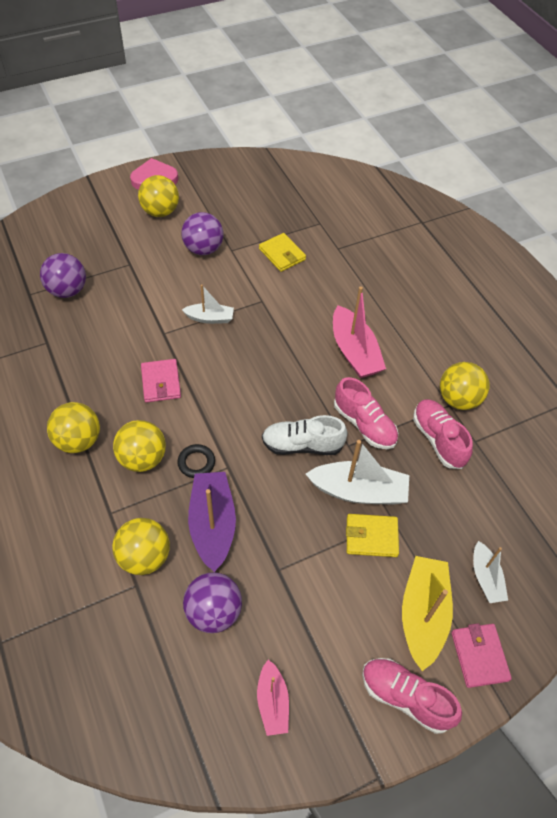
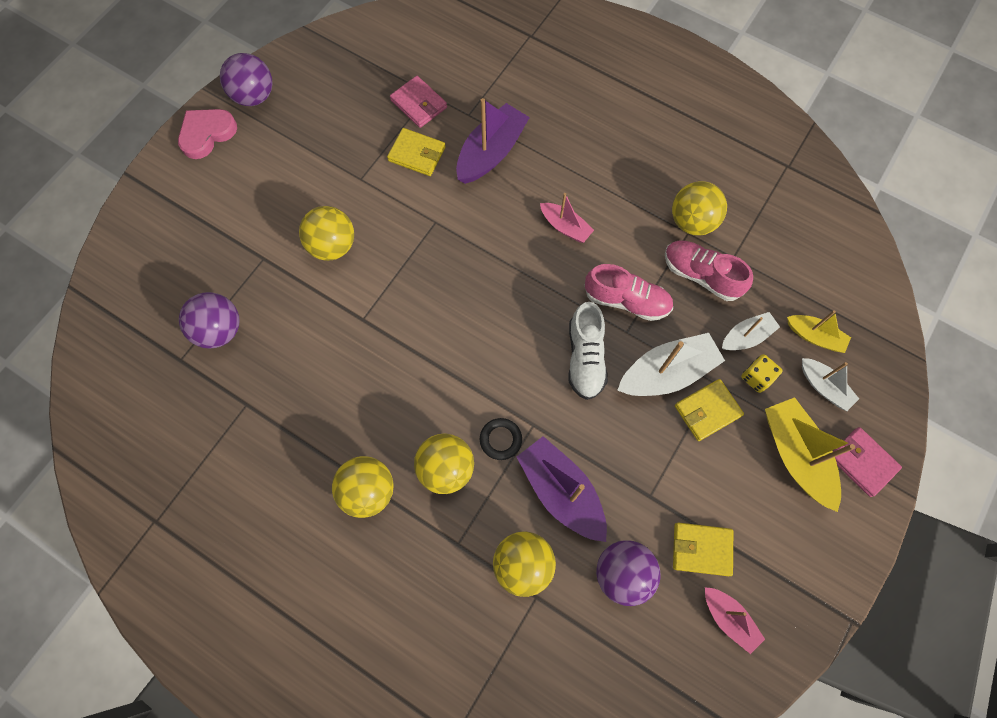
camera: 30 degrees left, 15 degrees up
yellow ball [138,175,179,217] -> yellow ball moved to [299,206,354,261]
pink wallet [141,359,181,403] -> pink wallet moved to [390,76,447,128]
purple ball [181,212,223,255] -> purple ball moved to [220,53,273,106]
white boat [182,285,234,324] -> white boat moved to [722,312,780,350]
white shoe [262,415,348,455] -> white shoe turned 60 degrees counterclockwise [568,302,608,400]
pink boat [333,286,386,378] -> pink boat [540,193,594,243], size x0.59
pink shoe [362,658,462,734] -> none
none -> purple boat [456,98,530,184]
none -> yellow wallet [673,523,733,576]
none -> yellow dice [741,354,783,393]
none -> yellow boat [787,310,851,353]

